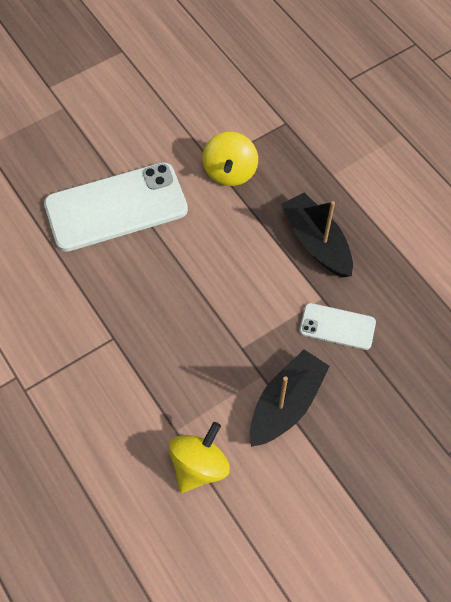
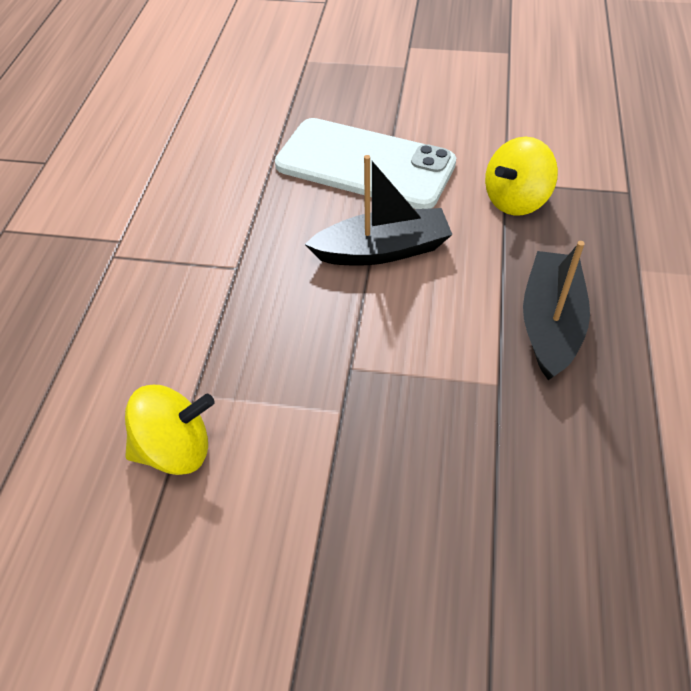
camera: 45 degrees right, 10 degrees down
black boat [250,350,330,447] -> black boat moved to [305,155,453,266]
white phone [299,303,376,350] -> none

